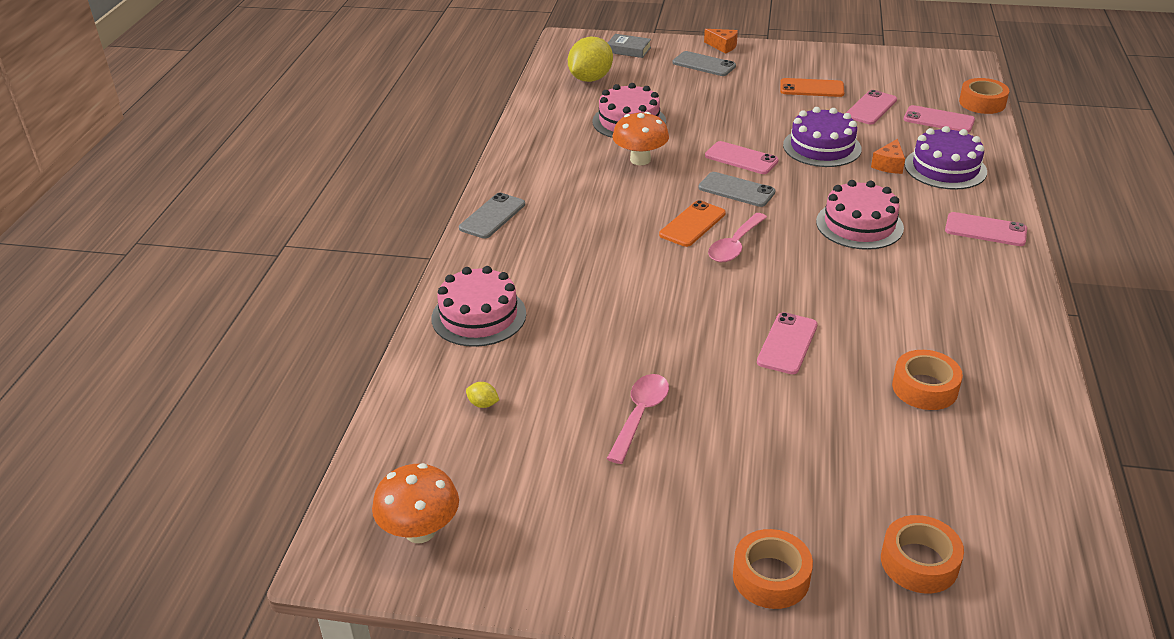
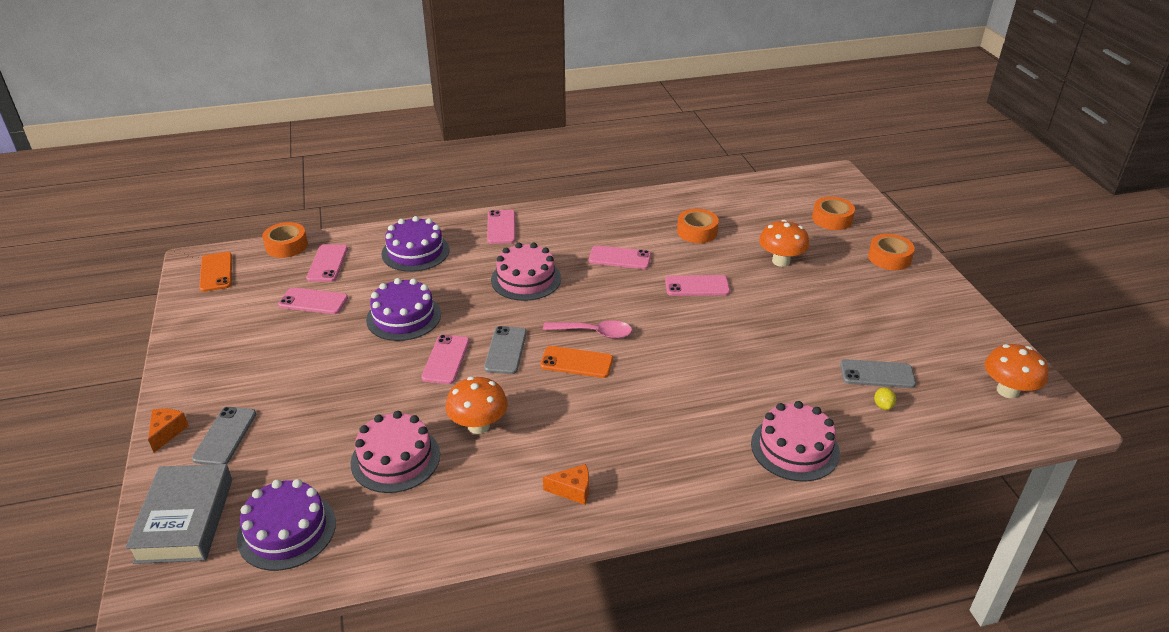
camera: 115 degrees left, 0 degrees up
grey phone [459,193,525,239] -> grey phone moved to [840,359,916,388]
yellow lemon [568,37,613,82] -> purple cake [237,479,336,571]
pink spoon [607,374,669,464] -> none
grey book [608,34,651,58] -> grey book [125,464,232,564], size x1.86
orange phone [780,78,844,97] -> orange phone moved to [199,252,232,292]
orange cheese [871,139,905,174] -> orange cheese moved to [543,464,589,505]
none -> pink phone [589,245,651,269]
none -> orange mushroom [759,220,809,267]

